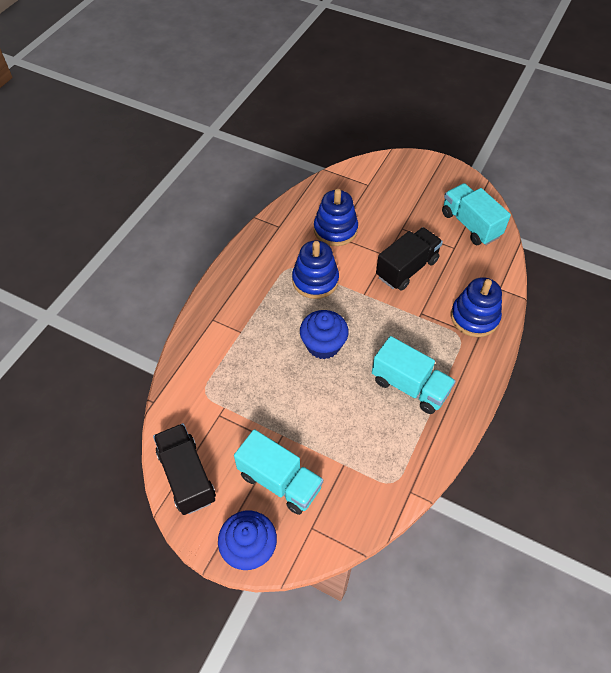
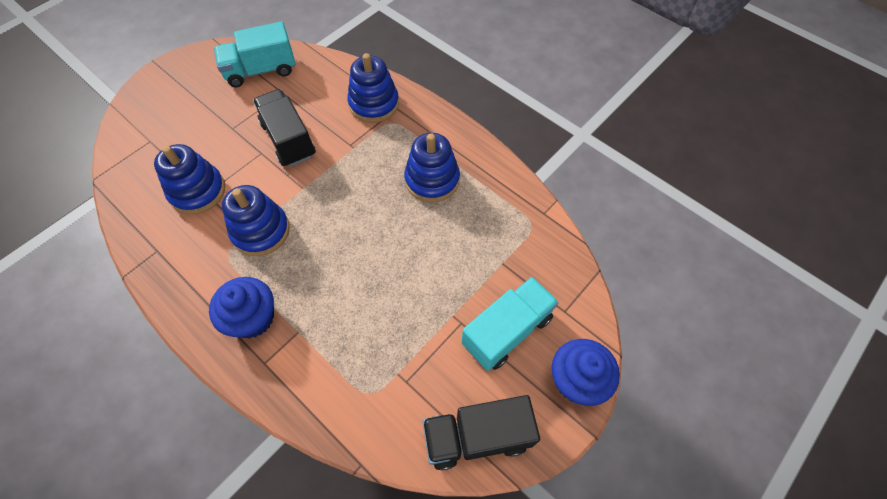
camera: 75 degrees left, 5 degrees up
blue cupcake [300,310,349,359] -> blue cupcake moved to [209,277,274,338]
turquoise truck [372,336,456,414] -> blue stacking toy [404,133,460,202]

